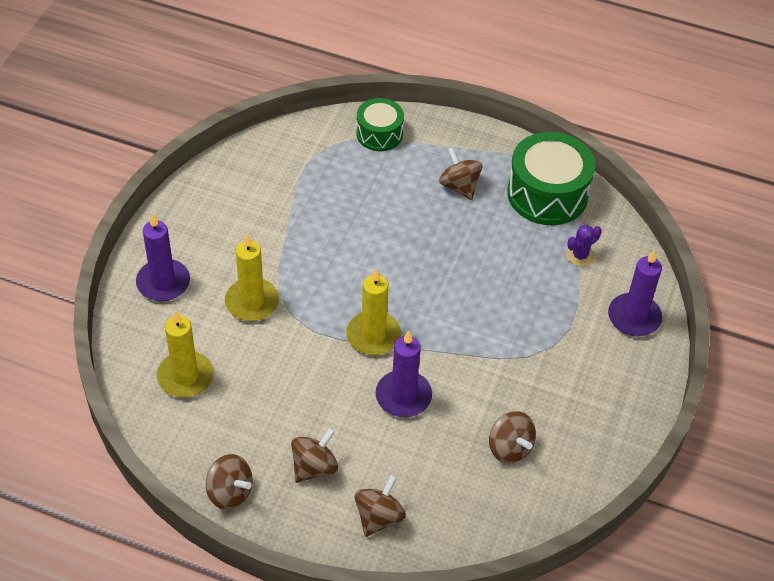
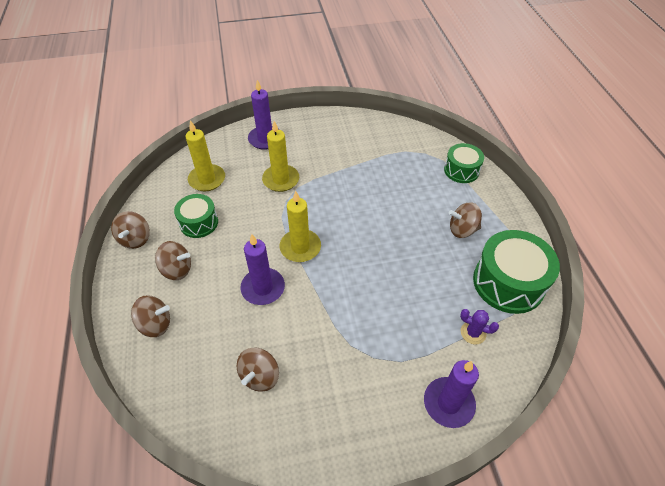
camera: 60 degrees right, 0 degrees up
brown spinning top [439,147,482,200] -> brown spinning top turned 120 degrees counterclockwise [449,202,482,238]
none -> green drum [174,194,218,238]

